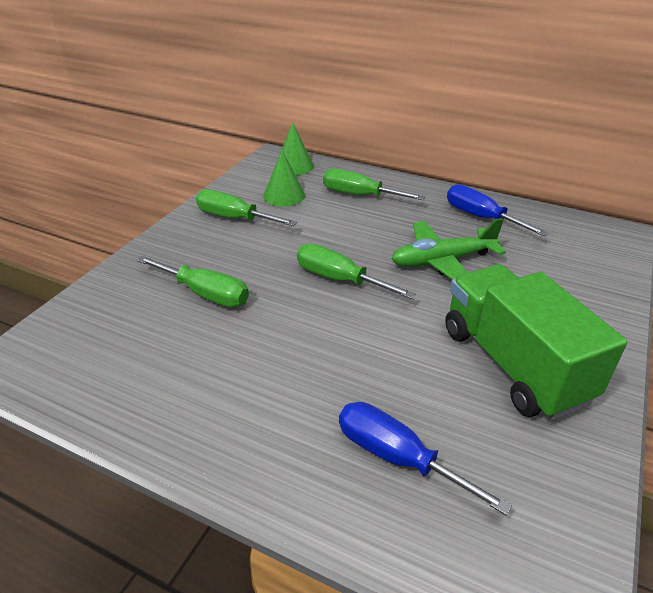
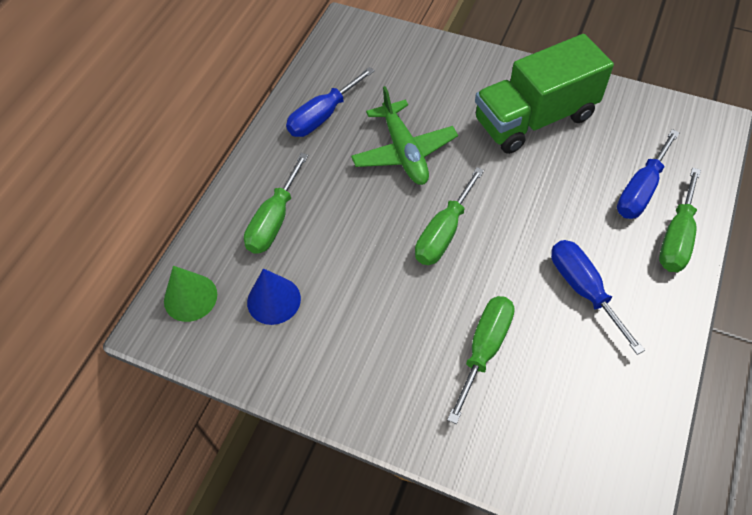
camera: 90 degrees left, 20 degrees up
green screwdriver [196,189,297,226] -> green screwdriver moved to [659,167,701,272]
green cone [263,150,305,206] -> blue cone [247,268,301,325]
none -> blue screwdriver [551,240,645,355]

